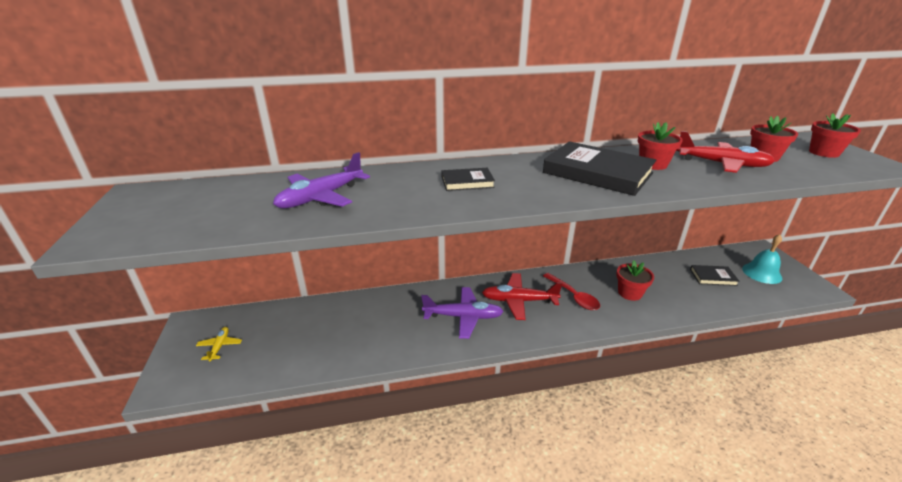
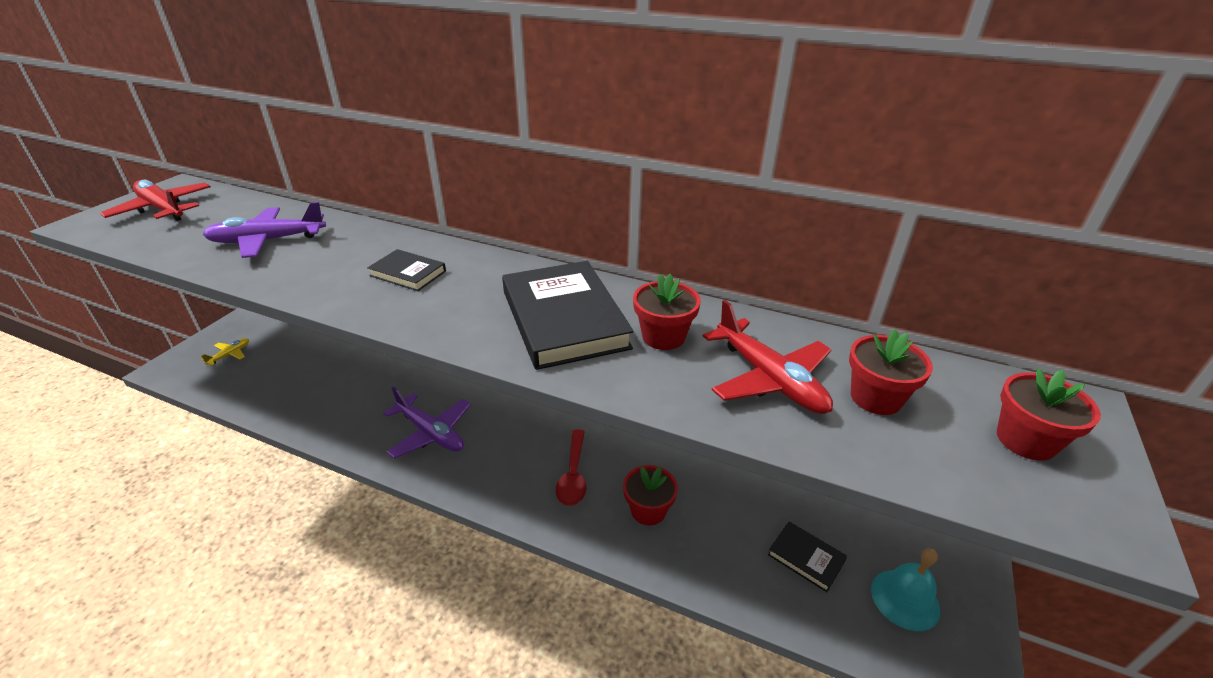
camera: 35 degrees right, 5 degrees up
red plane [482,273,563,320] -> red plane moved to [100,180,211,221]

